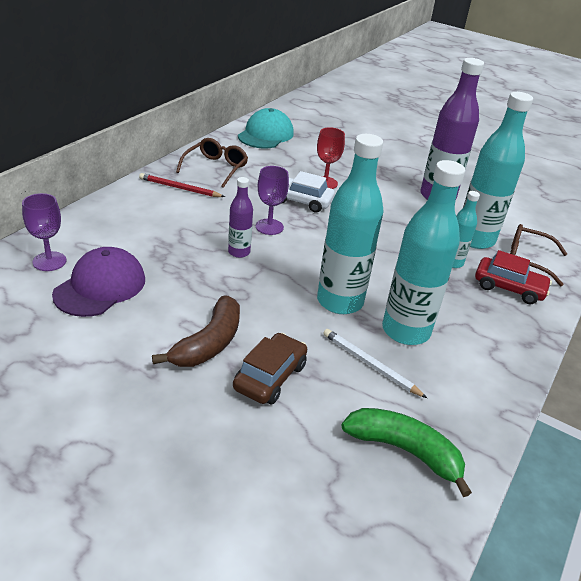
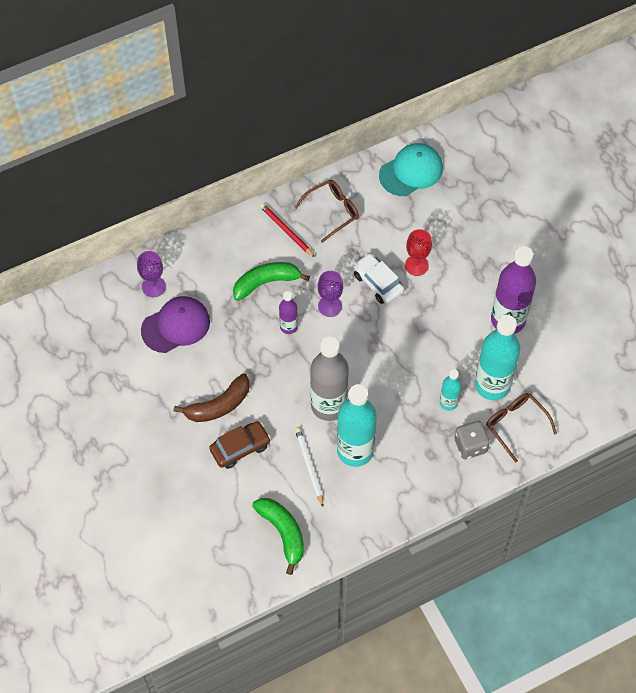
camera: 35 degrees right, 25 degrees up
turquoise bottle [317,134,384,314] -> grey bottle [310,336,349,421]
red car [475,250,552,304] -> grey dice [454,421,490,459]
none -> green banana [233,262,310,301]

